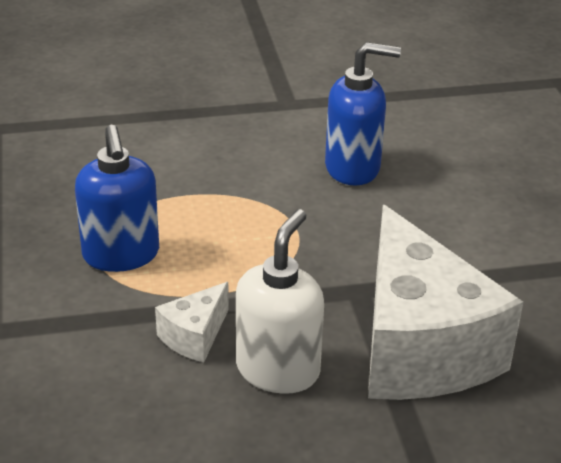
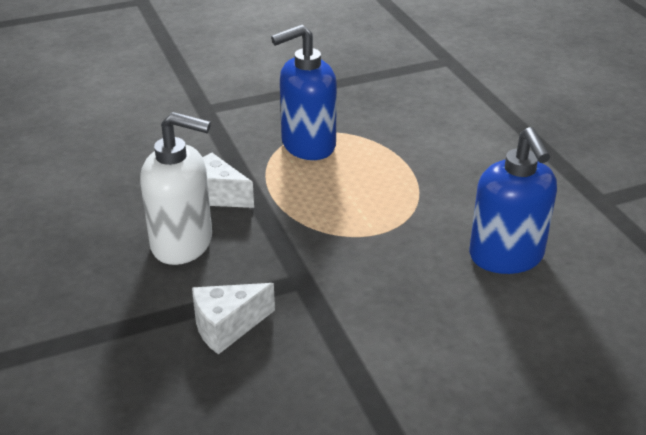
camera: 80 degrees right, 0 degrees up
white cheese [368,205,523,400] -> white cheese [192,283,275,355], size x0.42

